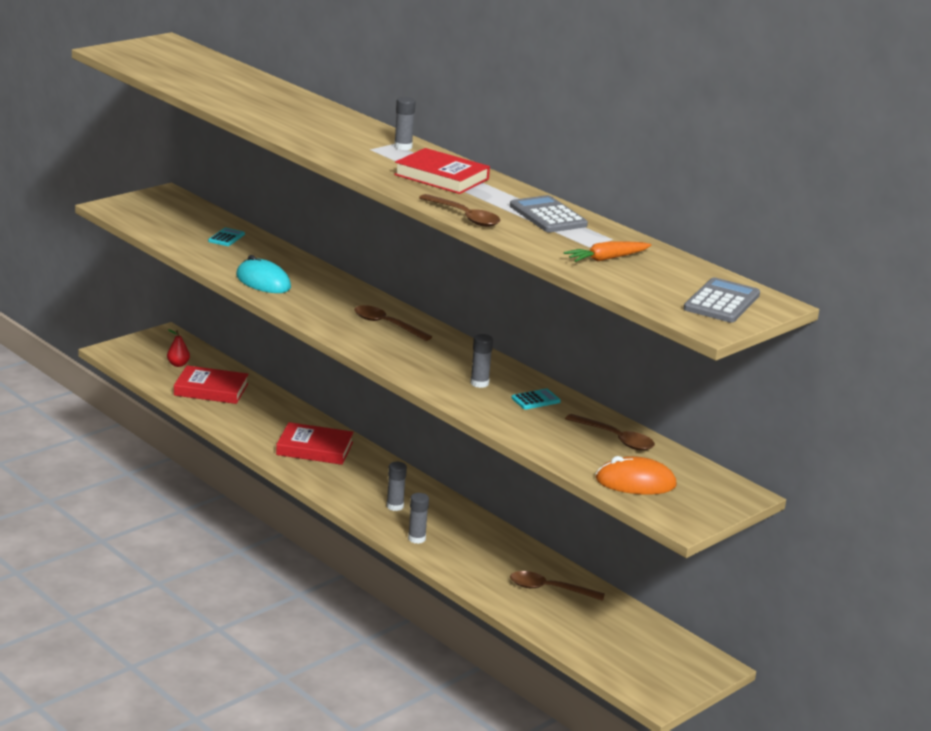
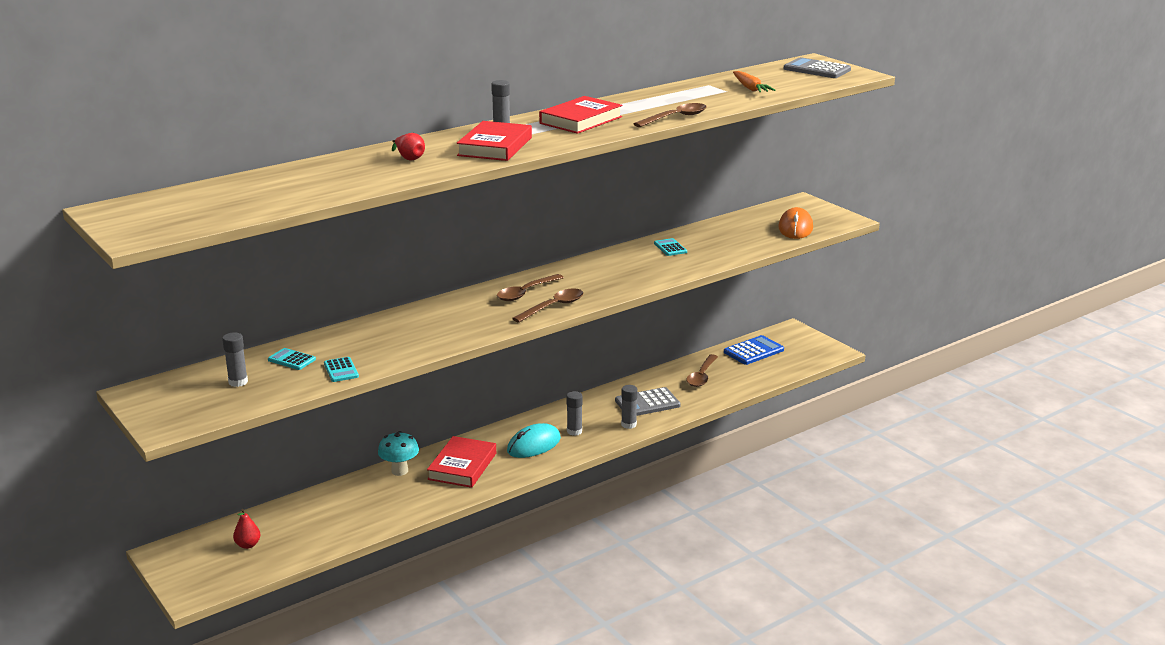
camera: 80 degrees left, 0 degrees up
red book [174,365,248,404] -> red book moved to [457,121,532,161]
turquoise mouse [236,255,291,293] -> turquoise mouse moved to [507,423,561,458]
grey glue stick [470,334,493,388] -> grey glue stick moved to [222,332,248,387]
grey calculator [510,195,588,232] -> grey calculator moved to [615,387,681,416]
brown spoon [565,414,655,450] -> brown spoon moved to [512,288,583,323]
none -> turquoise calculator [324,357,359,382]
none -> turquoise mushroom [378,431,419,476]
none -> red pear [392,133,425,160]
none -> blue calculator [724,335,784,365]

